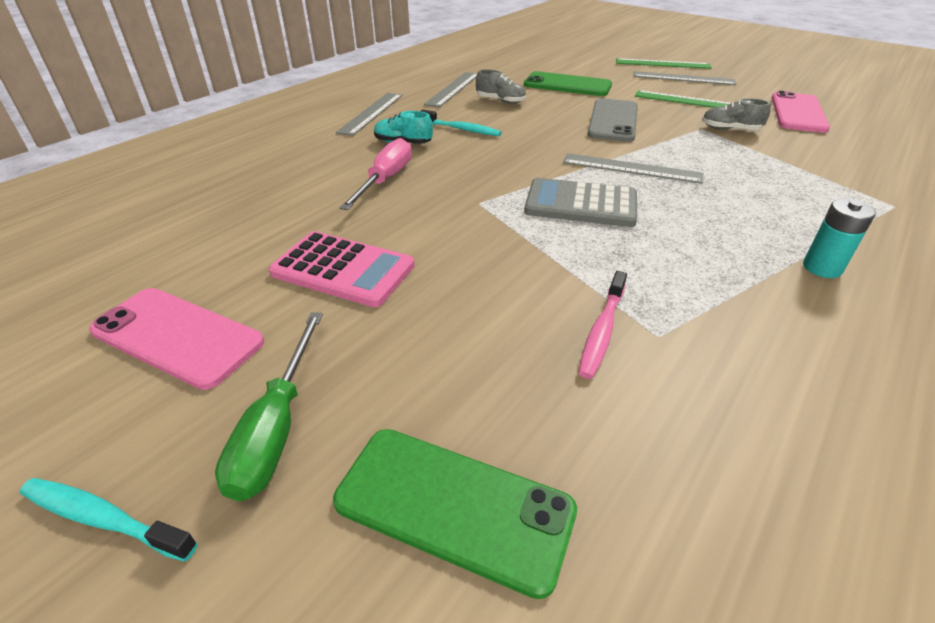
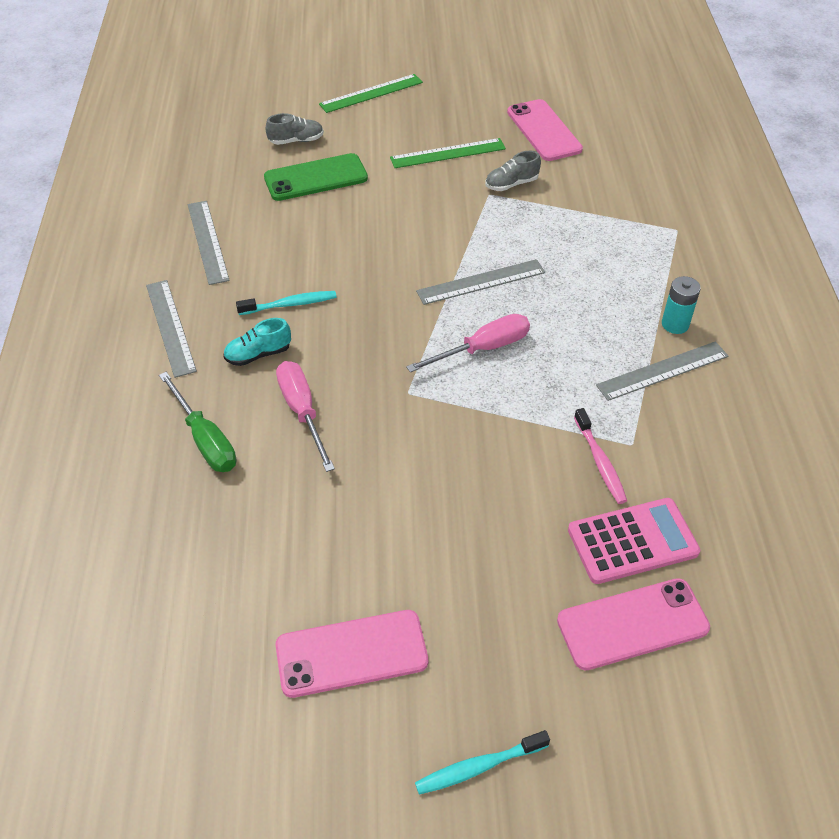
camera: 40 degrees left, 10 degrees up
green screwdriver [215,312,323,501] -> green screwdriver moved to [159,372,236,472]
pink calculator [269,231,415,307] -> pink calculator moved to [568,498,700,584]
green phone [333,429,577,599] -> pink phone [557,578,710,670]
grey shoe [476,69,526,104] -> grey shoe moved to [266,113,324,145]
grey calculator [524,178,637,227] -> pink screwdriver [406,314,530,373]
grey phone [587,99,638,142] -> none
grey ruler [633,71,737,85] -> grey ruler moved to [596,341,728,401]

